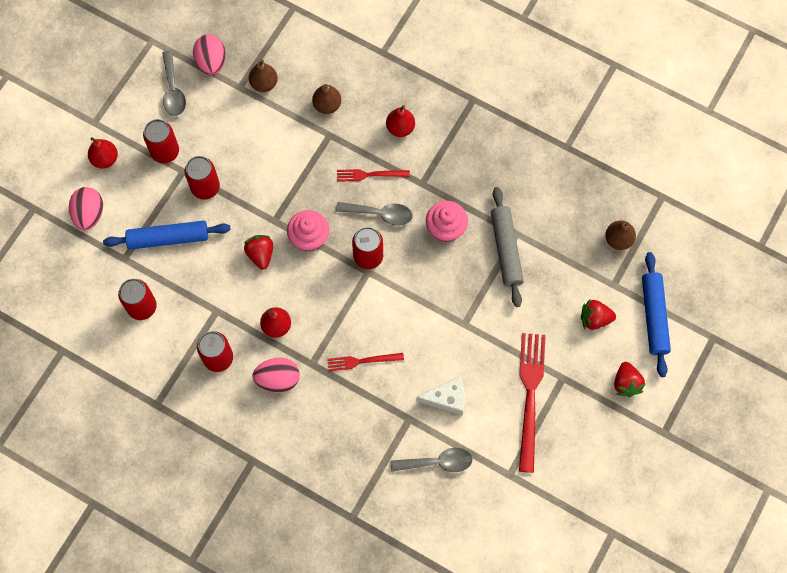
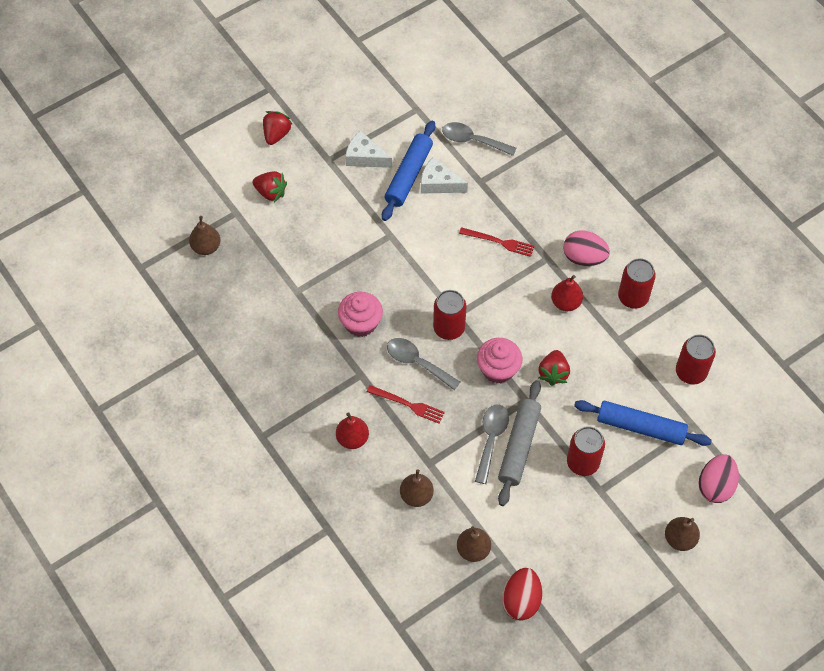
camera: 155 degrees left, 10 degrees down
red pear [88,137,118,169] -> brown pear [665,517,700,551]
red can [143,119,179,163] -> none
grey spoon [162,50,186,116] -> grey spoon moved to [475,404,509,484]
pink egg [193,34,226,75] -> red egg [502,568,542,621]
grey rolling pin [491,187,524,307] -> grey rolling pin moved to [498,380,541,506]
red fork [519,333,546,473] -> white cheese [345,131,392,168]
blue rolling pin [642,252,671,377] -> blue rolling pin moved to [382,121,435,221]

